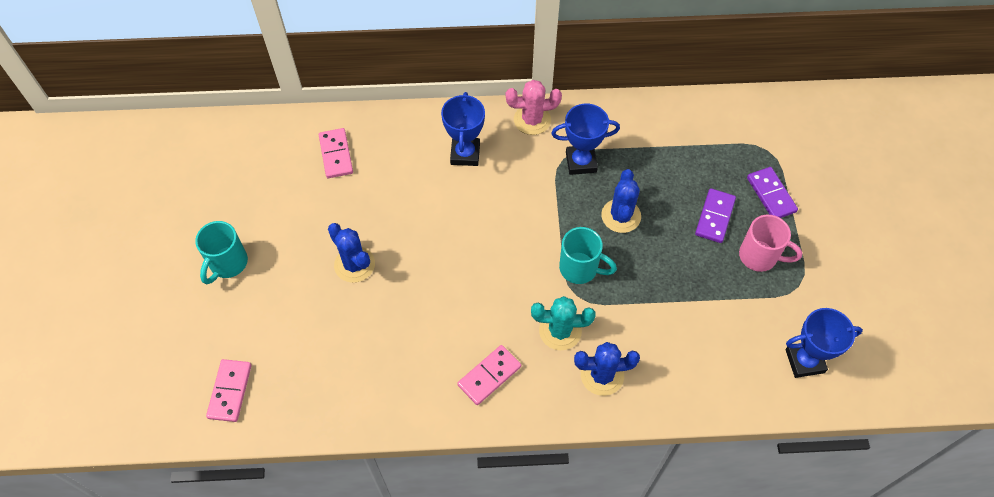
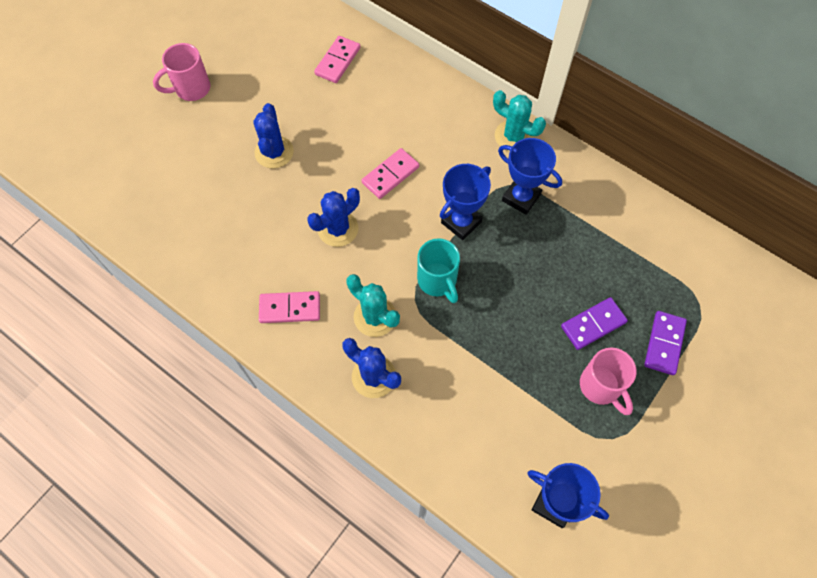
camera: 40 degrees right, 5 degrees up
turquoise mug [195,221,248,284] -> pink mug [153,43,210,101]
pink domino [206,359,252,422] -> pink domino moved to [362,148,419,199]
blue trophy [441,92,485,166] -> blue trophy moved to [440,164,491,240]
pink cactus [506,80,562,135] -> turquoise cactus [493,90,546,151]
blue cactus [601,169,641,233] -> blue cactus moved to [307,188,360,247]

